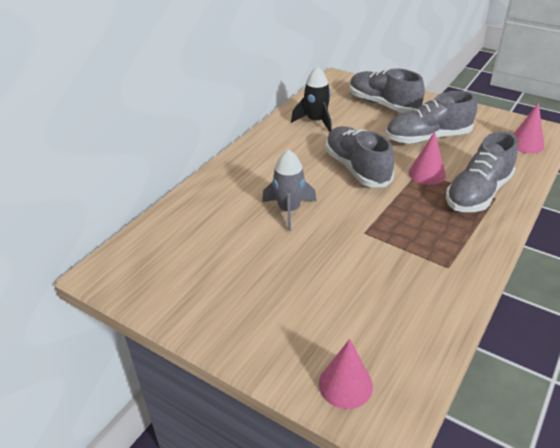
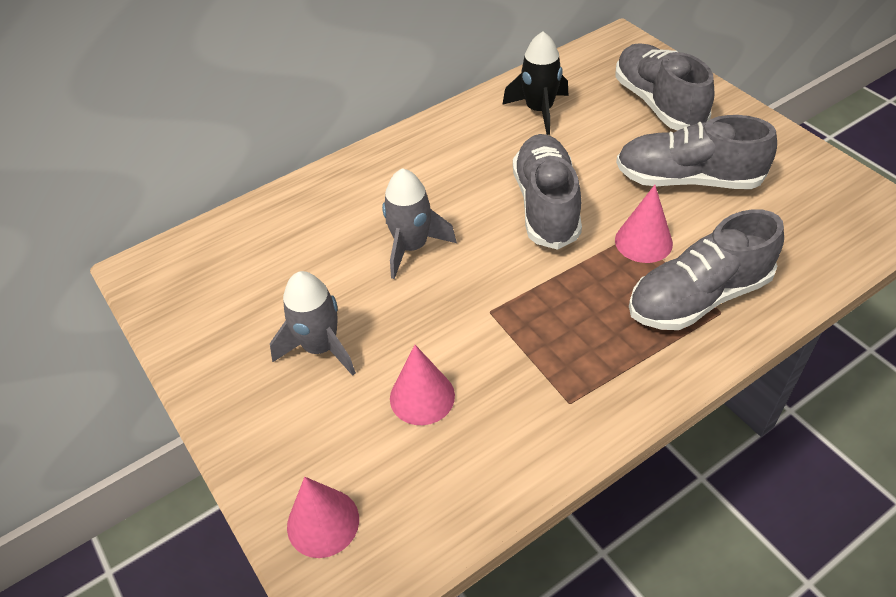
camera: 25 degrees right, 10 degrees up
pink cone [514,103,544,154] -> pink cone moved to [390,345,455,425]
none -> grey rocket [270,271,356,376]

